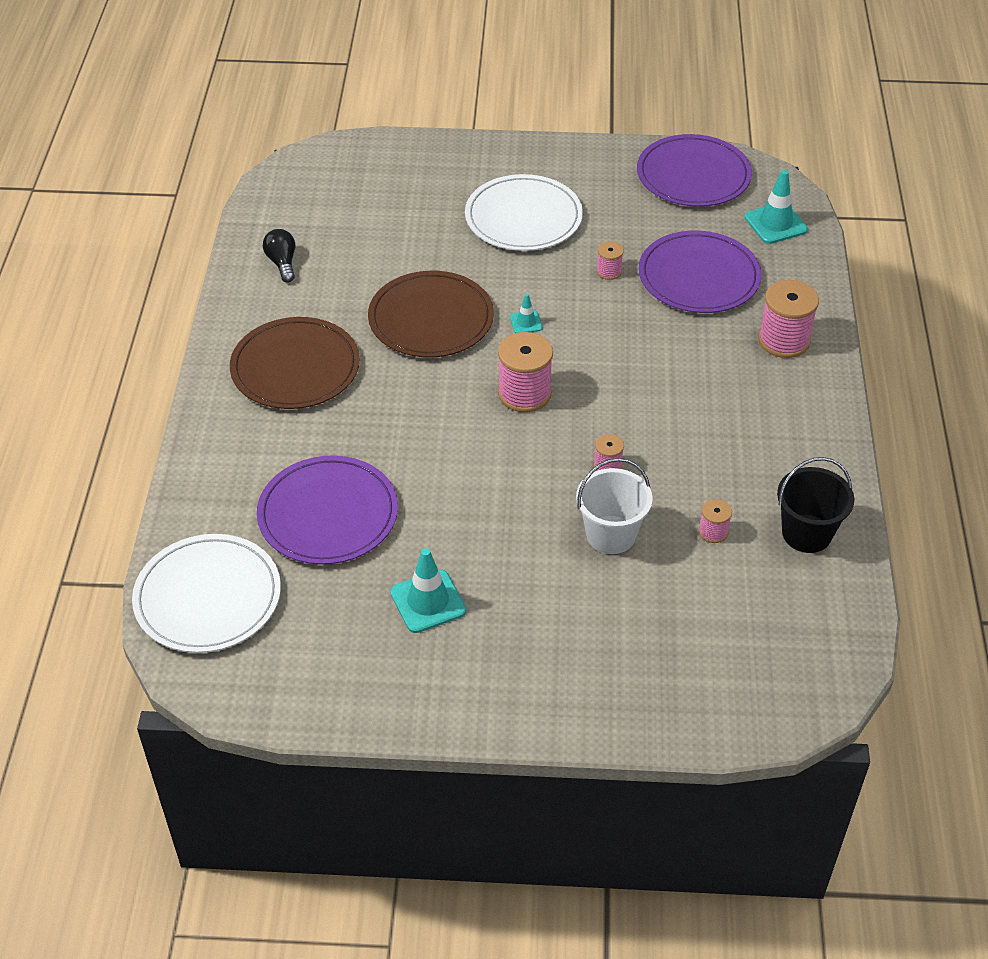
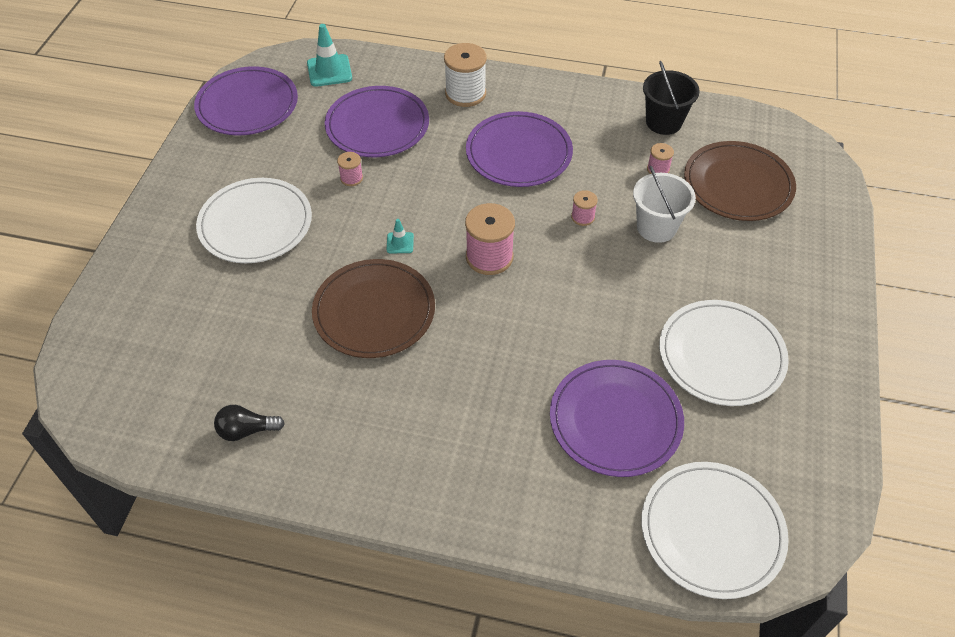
camera: 80 degrees left, 5 degrees up
brown plate [230,317,360,409] -> brown plate moved to [684,141,796,221]
turquoise traffic cone [390,548,466,633] -> white plate [659,300,789,406]
pink spool [758,280,819,358] -> white spool [444,43,487,107]
none -> purple plate [466,111,573,187]

